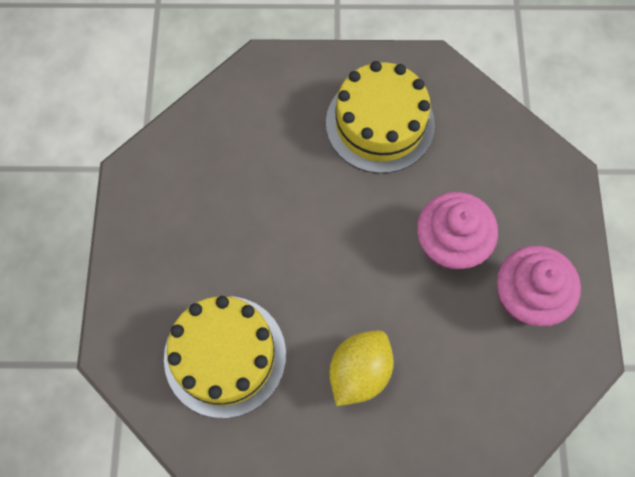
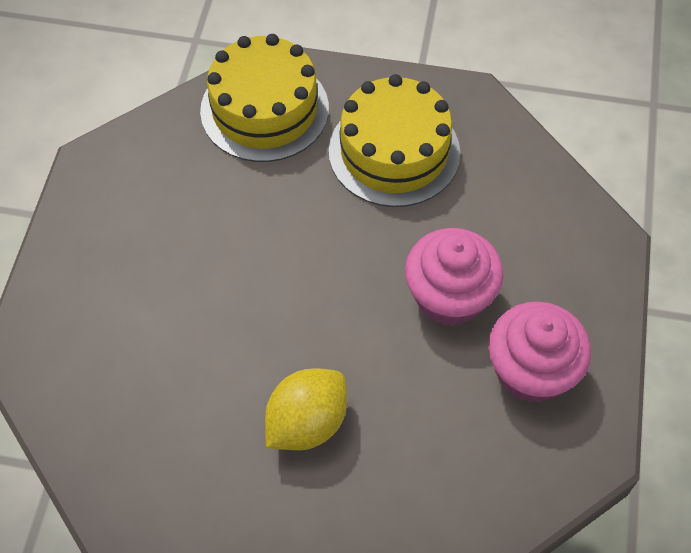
camera: 10 degrees right, 10 degrees down
yellow cake [164,296,286,418] -> yellow cake moved to [200,34,329,162]

